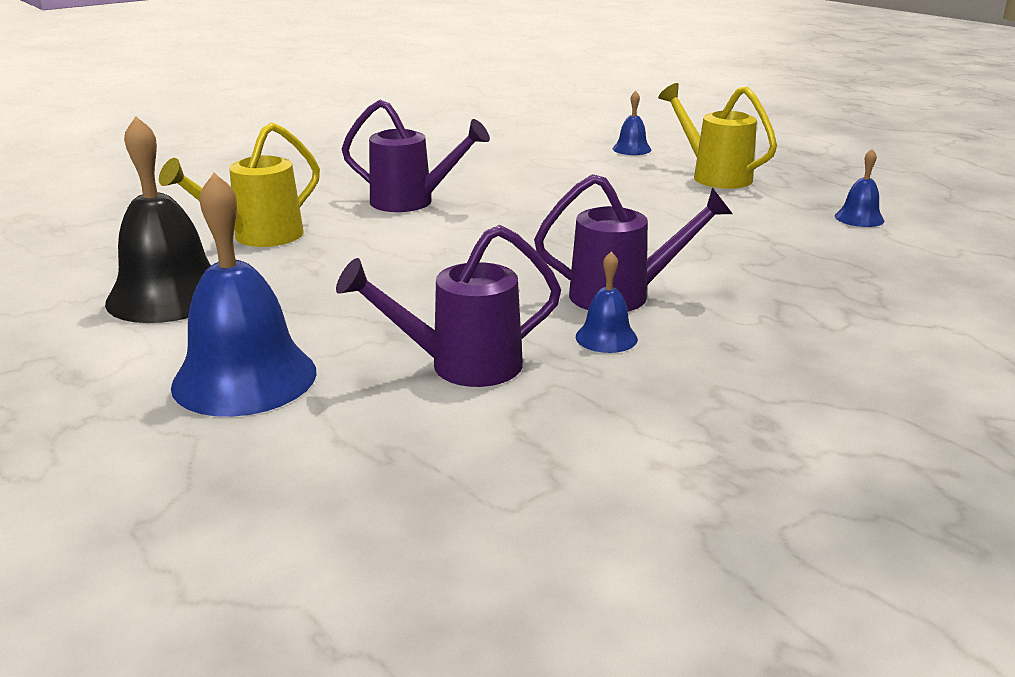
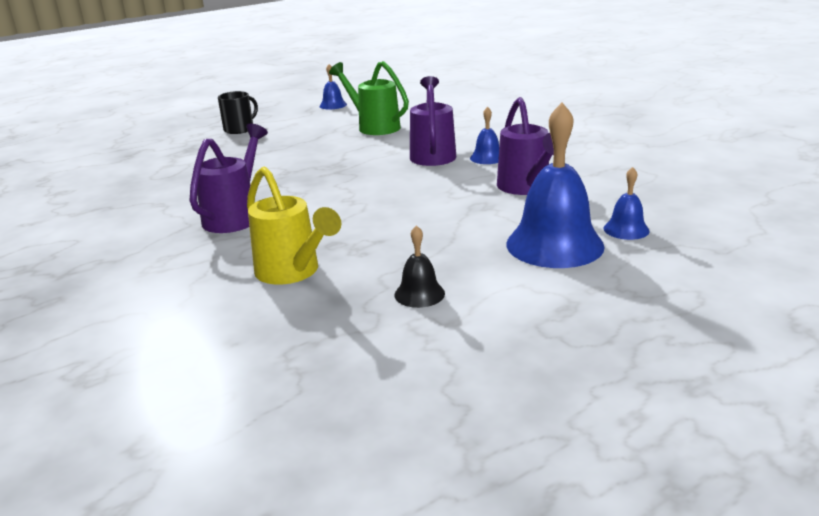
camera: 85 degrees left, 0 degrees up
black bell [105,116,211,323] -> black bell [395,225,445,308], size x0.47
blue bell [613,91,652,155] -> blue bell moved to [604,167,650,240]
yellow watering can [658,83,777,189] -> black mug [218,91,258,134]
none -> green watering can [329,61,409,135]

